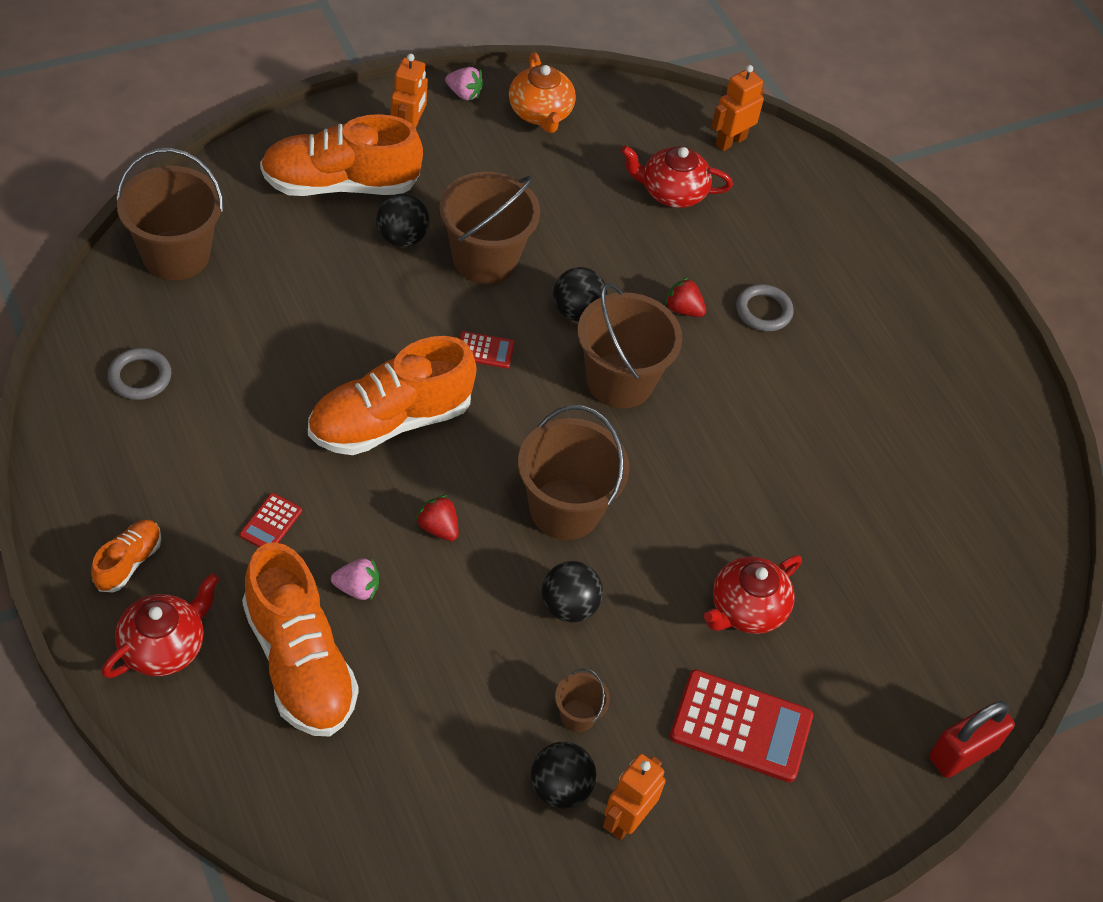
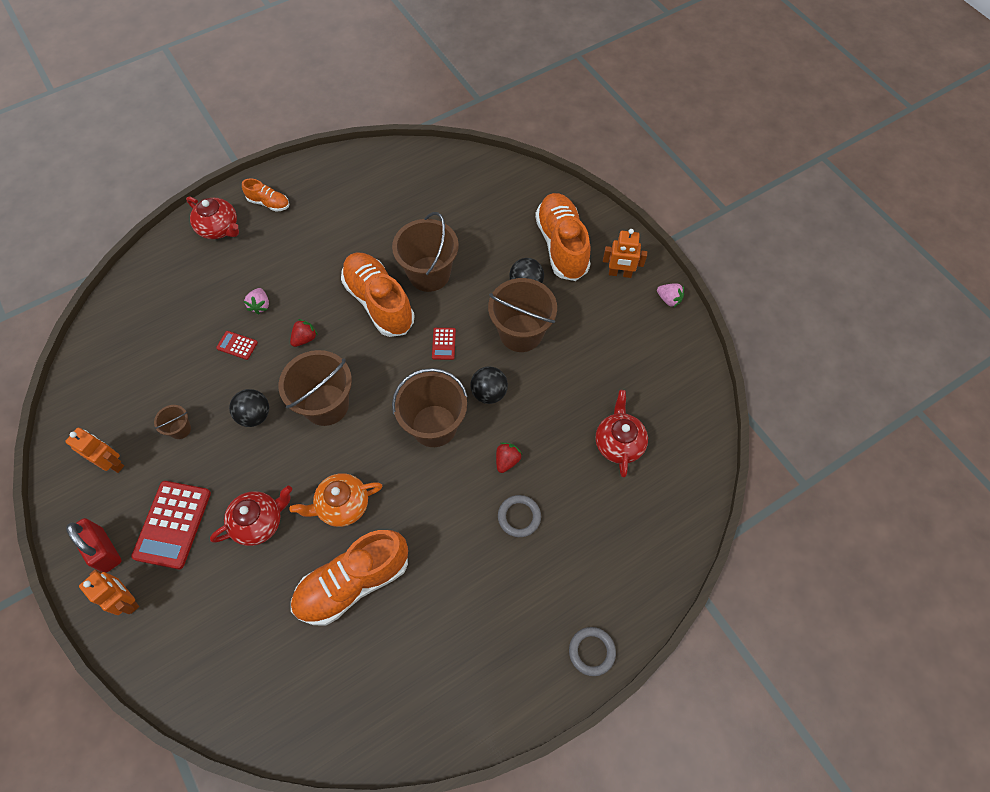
camera: 90 degrees right, 10 degrees up
grey ring [108,348,172,400] -> grey ring moved to [569,627,616,676]
brown bucket [116,148,224,280] -> brown bucket moved to [392,212,459,292]
red calculator [240,493,302,547] -> red calculator moved to [216,331,258,360]
orange shoe [242,542,359,736] -> orange shoe moved to [291,530,408,625]
pink strawberry [445,67,484,101] -> pink strawberry turned 75 degrees counterclockwise [657,283,684,308]
orange teapot [509,52,576,133] -> orange teapot moved to [289,473,382,527]
black ball [531,742,596,809] -> none
red teapot [704,555,802,634] -> red teapot turned 105 degrees clockwise [210,486,292,546]
orange robot [711,65,764,151] -> orange robot moved to [79,570,139,615]
red padlock [929,700,1015,778] -> red padlock moved to [66,518,122,573]

